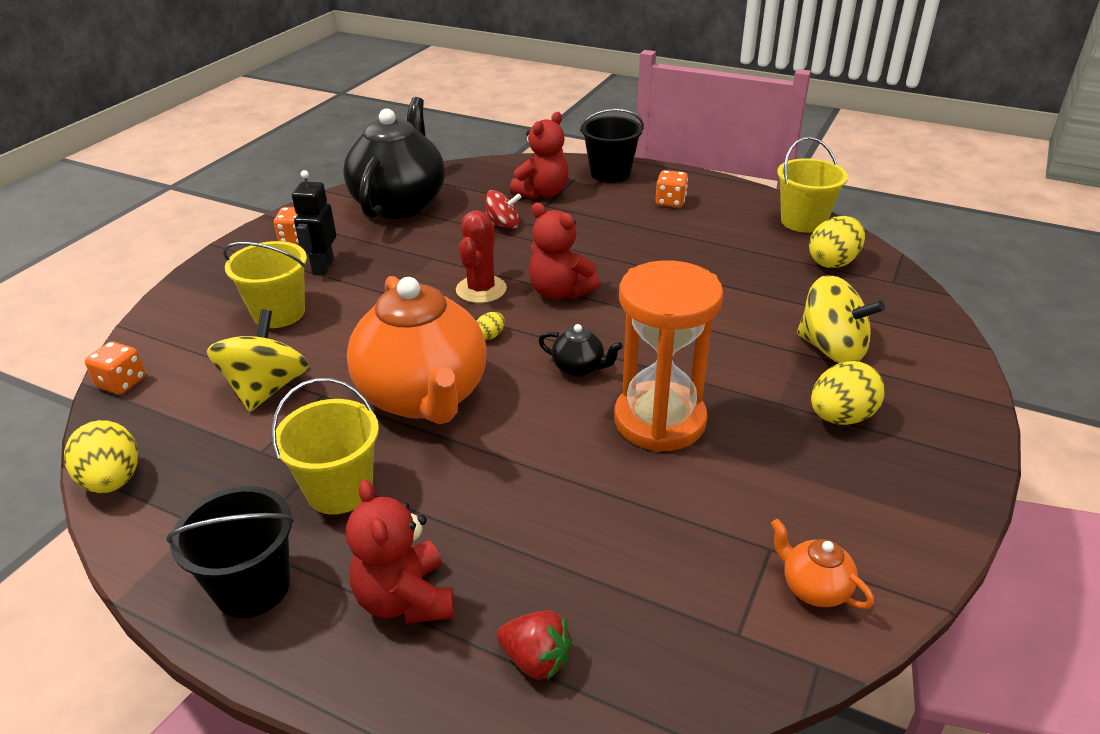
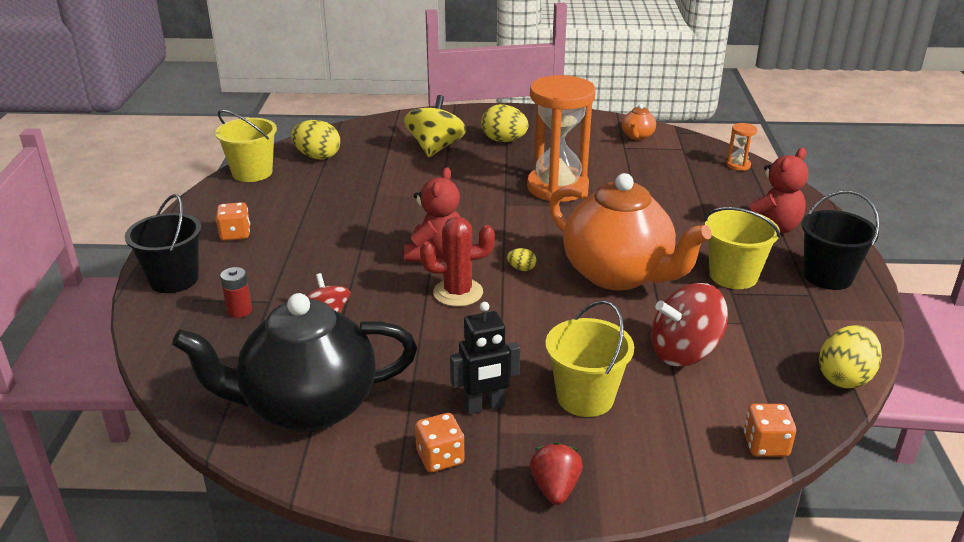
camera: 115 degrees left, 5 degrees down
yellow spinning top [207,309,309,412] -> red spinning top [651,283,728,366]
orange teapot [347,276,487,424] -> orange teapot turned 90 degrees clockwise [549,173,712,290]
red strawberry [497,610,572,680] -> red strawberry moved to [530,442,583,505]
red teddy bear [510,112,569,199] -> red battery [220,267,252,318]
black teapot [538,324,623,377] -> none
none -> orange hourglass [727,123,757,171]

